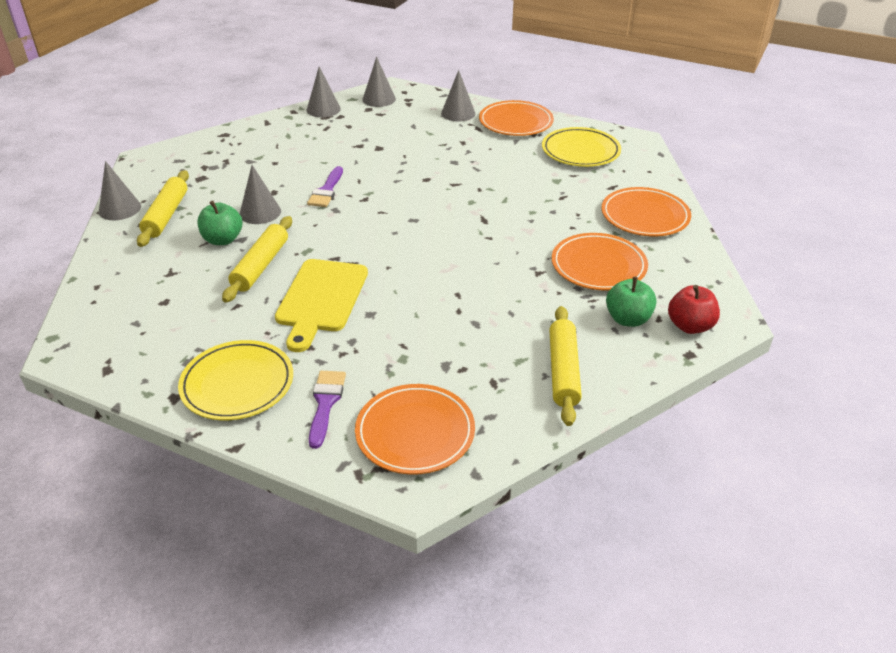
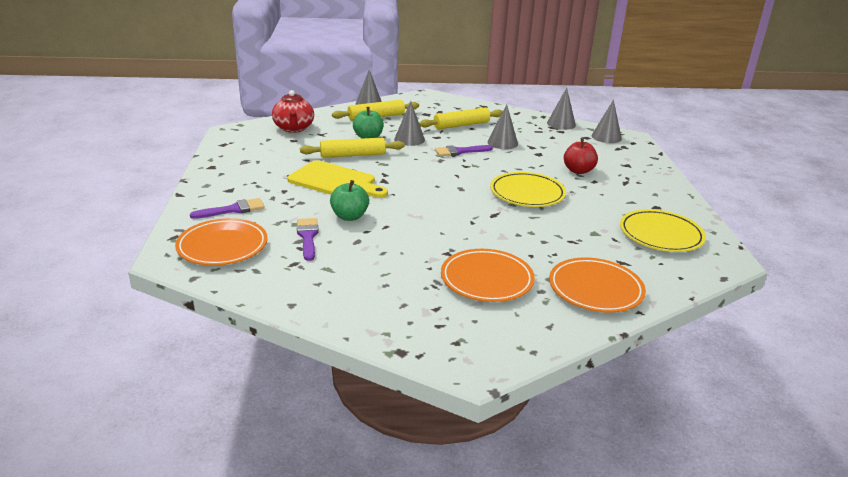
camera: 60 degrees right, 10 degrees down
yellow plate [178,340,293,420] -> yellow plate moved to [490,172,566,207]
yellow cutting board [275,259,368,352] -> yellow cutting board turned 135 degrees counterclockwise [287,160,388,198]
grey cone [441,70,475,121] -> grey cone moved to [487,104,518,149]
orange plate [479,100,554,136] -> none
yellow rolling pin [549,306,582,426] -> yellow rolling pin moved to [419,107,503,129]
green apple [606,277,656,327] -> green apple moved to [330,180,369,221]
red apple [668,285,720,334] -> red apple moved to [564,138,598,174]
none -> red teapot [272,90,314,133]
none -> purple brush [297,218,319,261]

